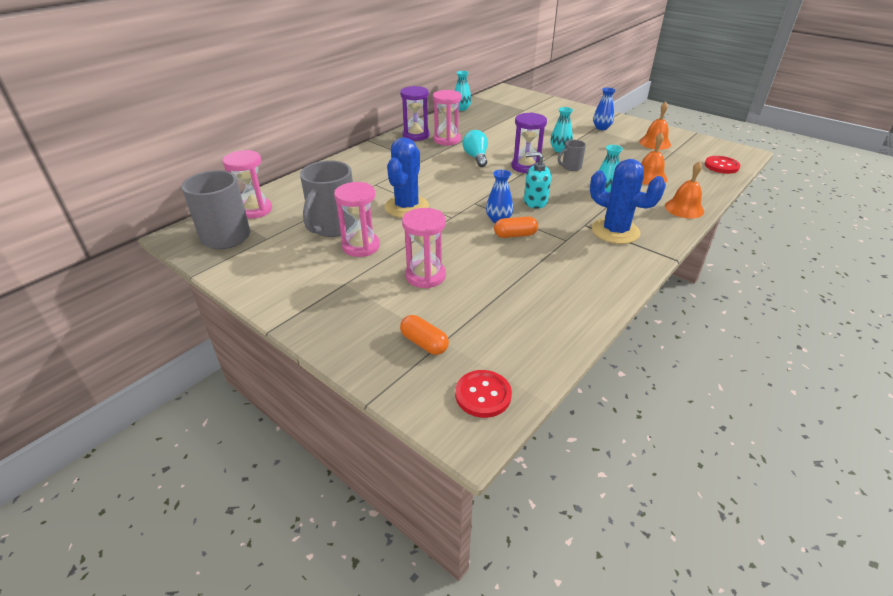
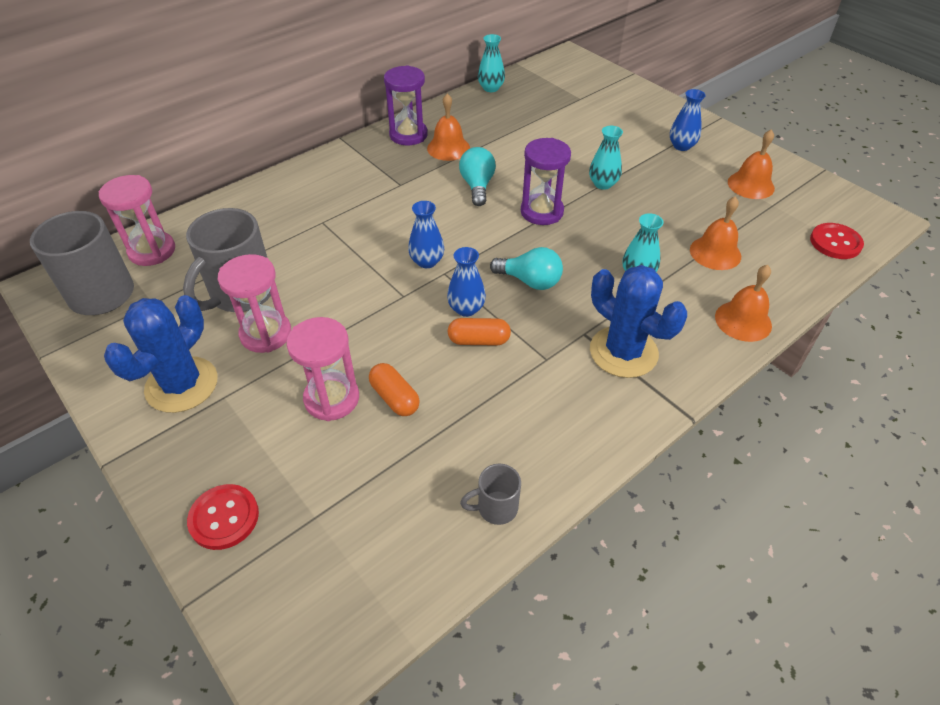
camera: 10 degrees right, 10 degrees up
blue cactus [385,137,429,218] -> blue cactus moved to [104,295,218,413]
orange capsule [400,315,449,355] -> orange capsule moved to [369,363,420,416]
pink hourglass [433,90,462,146] -> orange bell [427,94,470,161]
red button [455,370,512,418] -> red button moved to [187,484,259,550]
turquoise soap dispenser [524,152,551,209] -> turquoise light bulb [490,247,563,290]
grey mug [558,140,586,171] -> grey mug moved to [460,464,521,525]
none -> blue vase [408,201,444,268]

